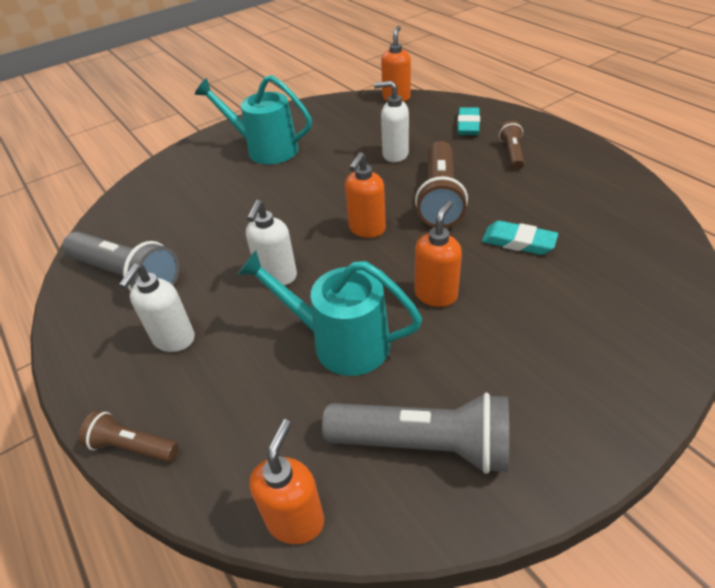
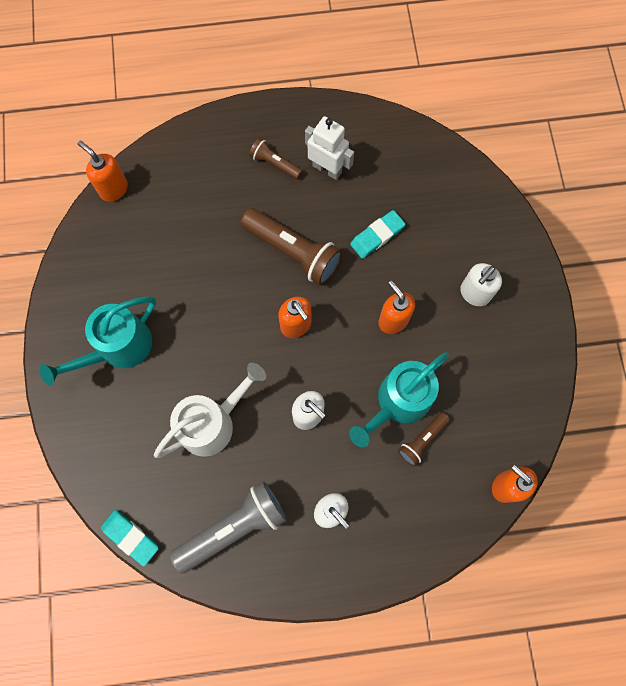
camera: 65 degrees left, 30 degrees up
brown flashlight [78,411,179,462] -> brown flashlight moved to [398,412,450,467]
grey flashlight [322,392,509,474] -> none
white soap dispenser [374,81,409,162] -> white soap dispenser moved to [460,263,502,306]
turquoise eraser [457,107,480,135] -> turquoise eraser moved to [101,510,159,567]
none -> white watering can [154,363,266,458]
none -> white robot [305,116,354,180]

